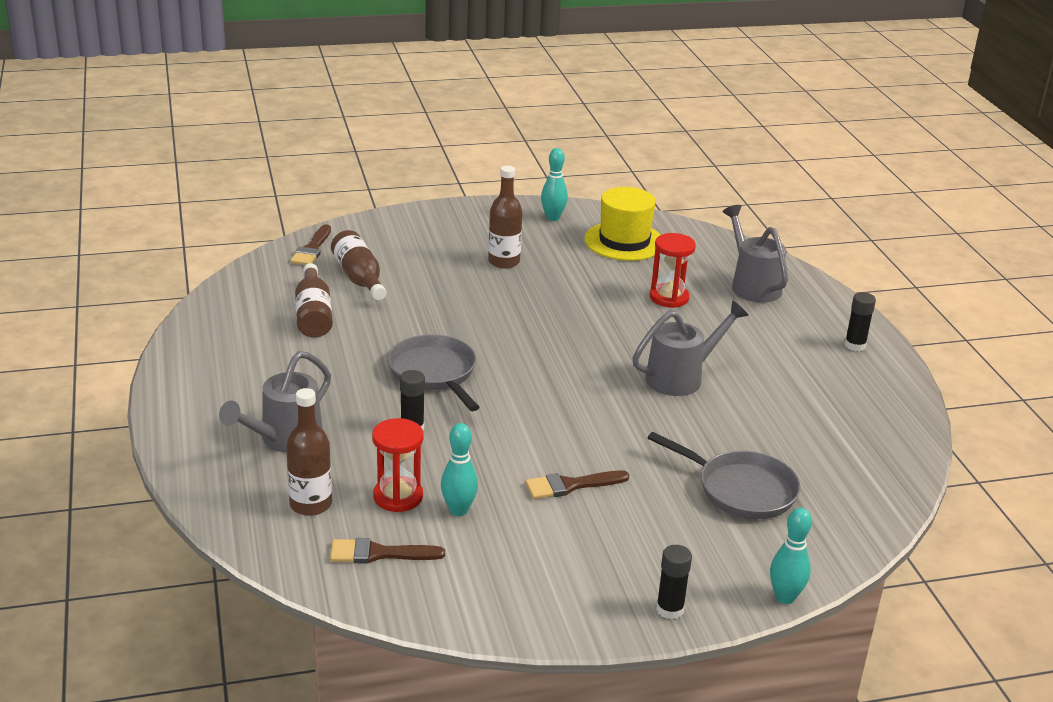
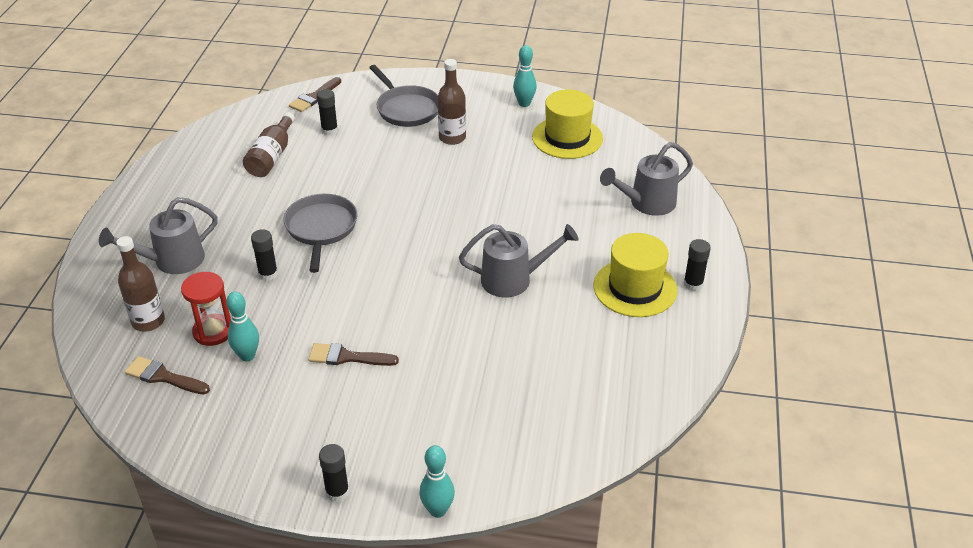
camera: 25 degrees right, 10 degrees up
brown bottle [331,230,387,300] -> black glue stick [317,89,338,135]
grey pan [648,432,801,519] -> grey pan moved to [369,65,438,127]
red hourglass [650,233,696,308] -> none
grey watering can [723,205,788,303] -> grey watering can turned 120 degrees counterclockwise [600,142,693,216]
none -> yellow hat [594,233,677,317]

